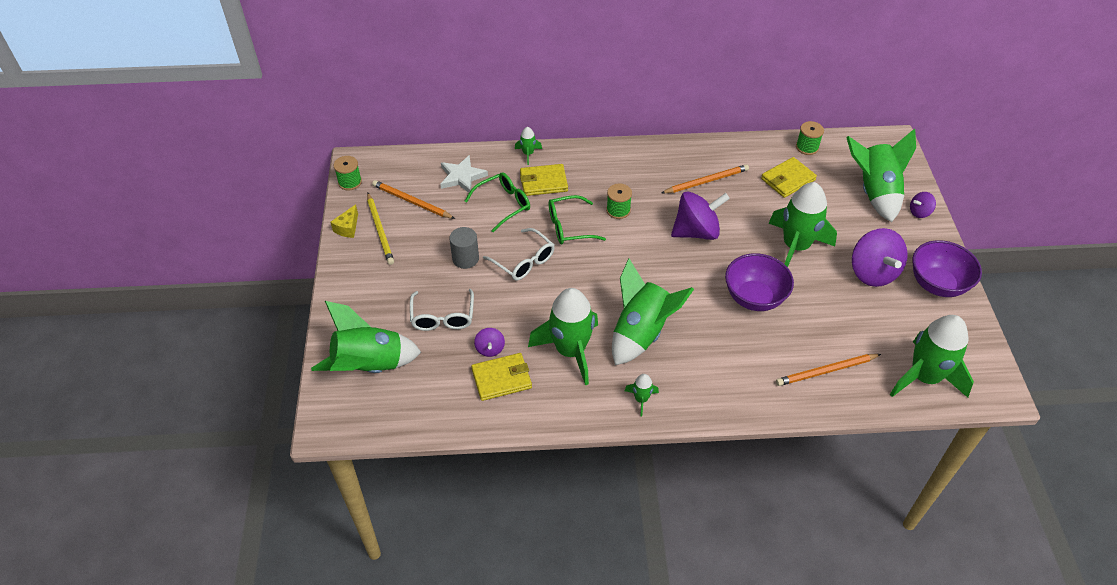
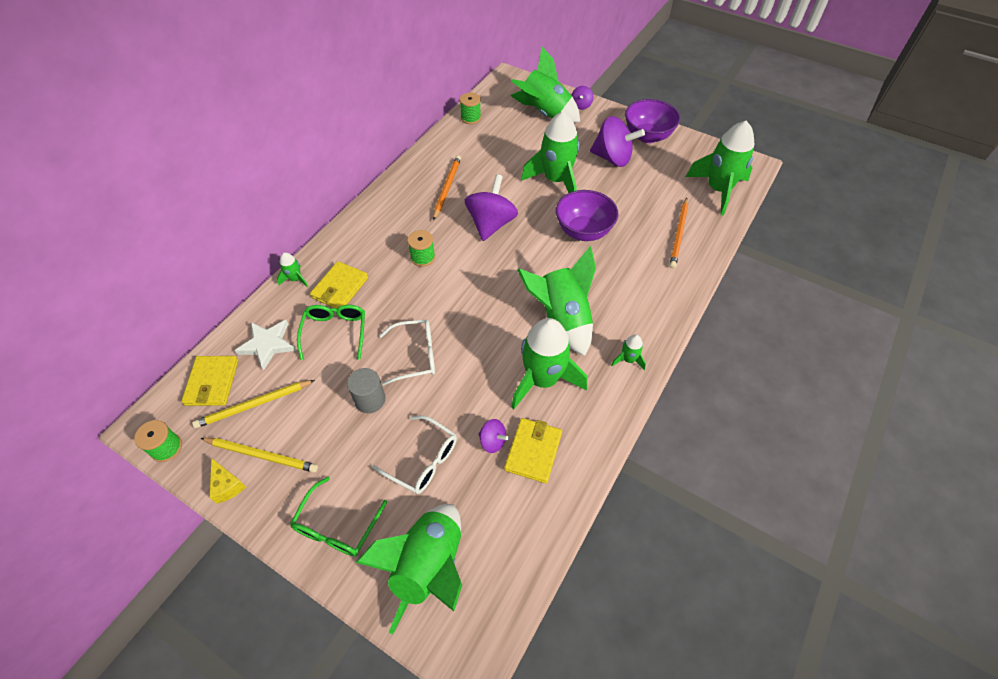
camera: 55 degrees left, 5 degrees up
orange pencil [372,180,455,219] -> yellow pencil [192,380,315,428]
green glasses [549,195,606,245] -> green glasses moved to [290,477,387,556]
yellow wallet [761,157,817,198] -> yellow wallet moved to [181,356,238,406]

